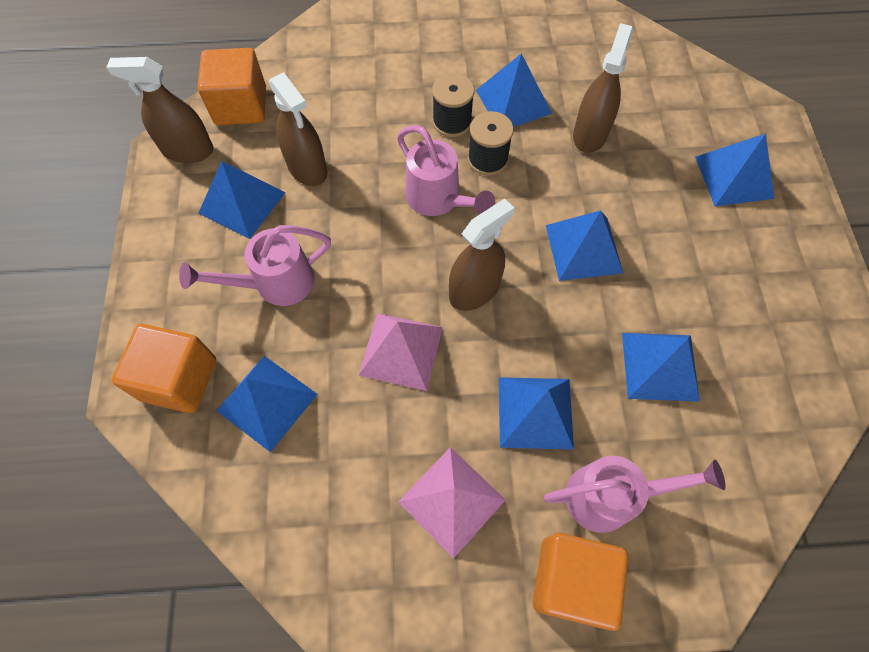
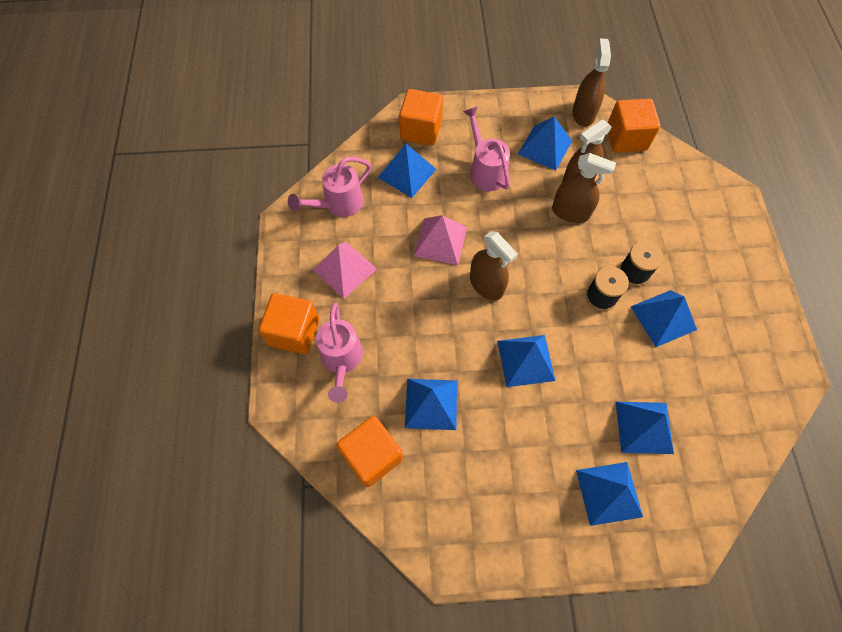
camera: 90 degrees right, 0 degrees up
pink watering can [397,125,495,216] -> pink watering can moved to [288,157,371,217]
blue pyramid [499,377,574,450] -> blue pyramid moved to [616,402,674,454]
brown spray bottle [573,23,633,153] -> brown spray bottle moved to [552,153,616,223]
none -> orange cube [336,416,403,487]

